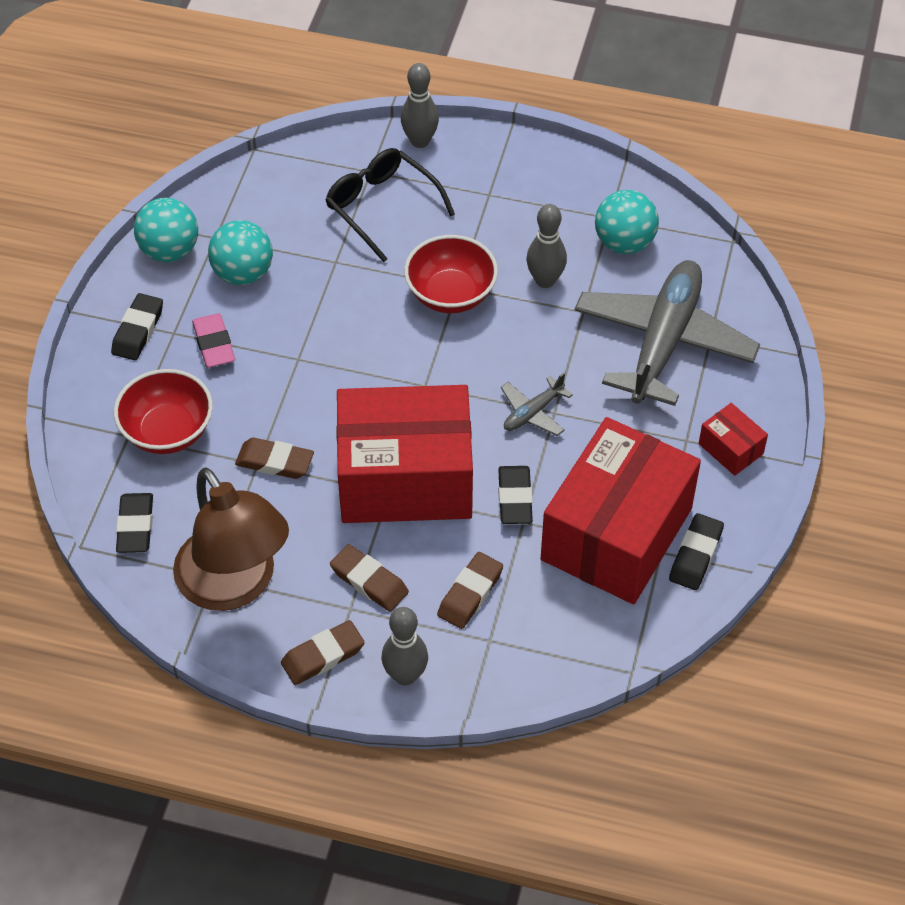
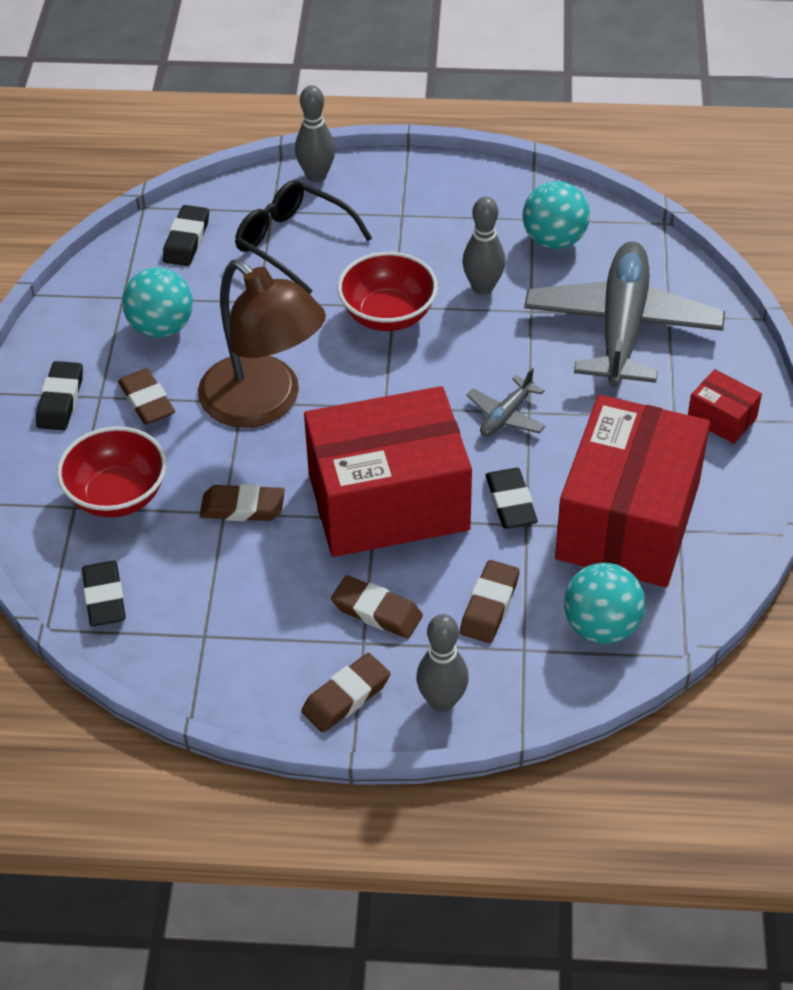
camera: 10 degrees left, 5 degrees down
turquoise ball [134,198,198,262] -> turquoise ball moved to [564,563,645,644]
brown lamp [173,467,289,611] -> brown lamp moved to [198,260,326,428]
pink eraser [192,313,235,367] -> brown eraser [118,368,175,425]
black eraser [669,513,724,590] -> black eraser moved to [163,205,209,266]

